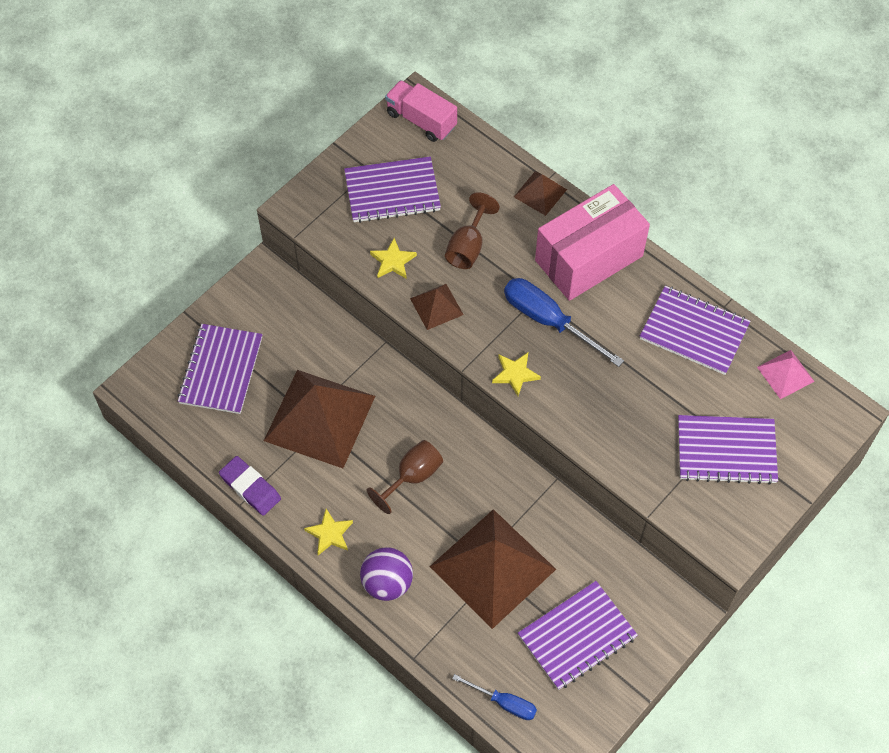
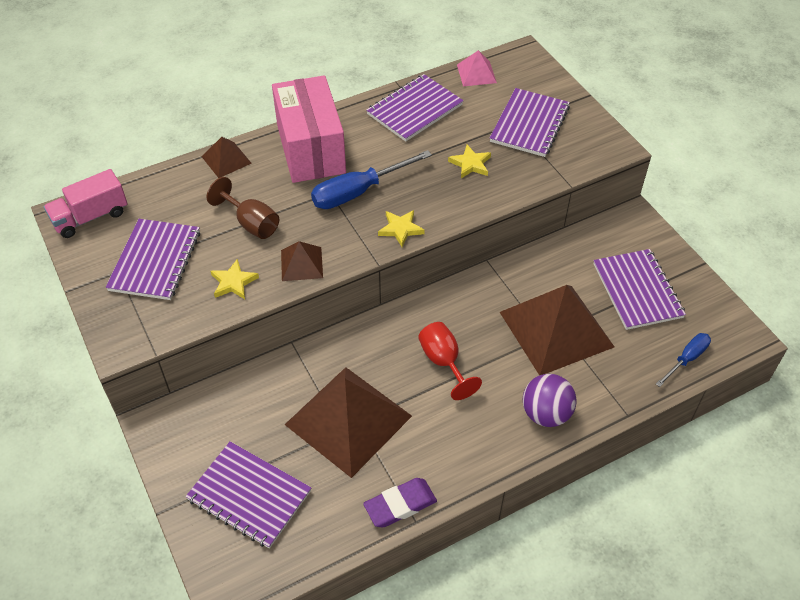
camera: 70 degrees left, 10 degrees down
yellow star [304,509,353,555] -> yellow star moved to [448,145,491,178]
brown goblet [367,440,443,514] -> red goblet [418,322,482,400]

